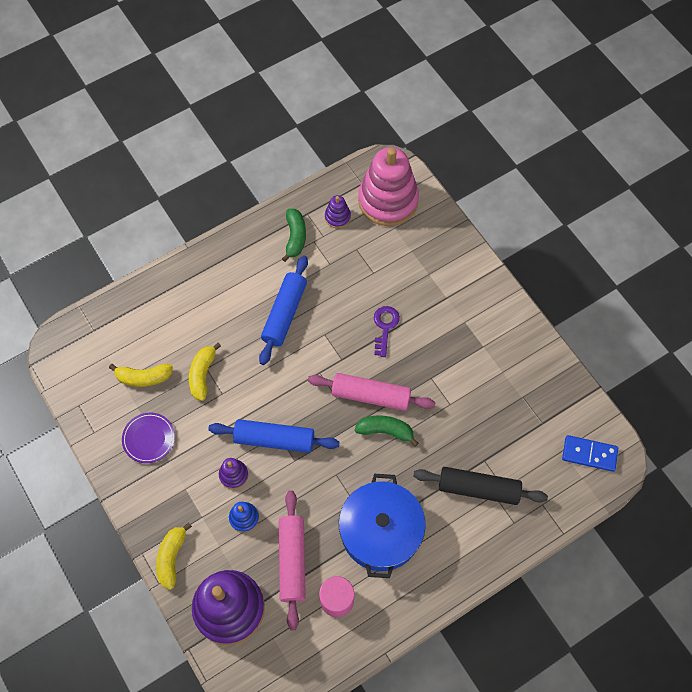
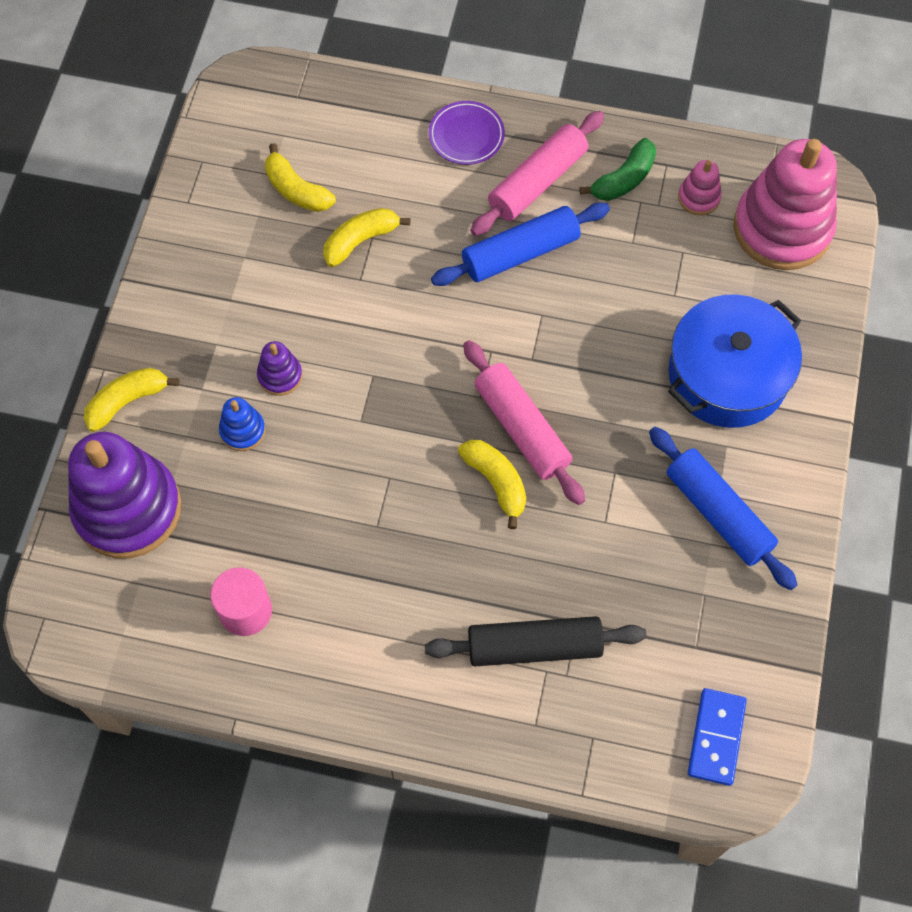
camera: 45 degrees right, 0 degrees up
purple plate [122,413,175,463] -> purple plate moved to [429,101,505,165]
blue rolling pin [208,419,340,453] -> blue rolling pin moved to [649,427,798,590]
pink rolling pin [279,490,306,630] -> pink rolling pin moved to [471,111,604,236]
purple stacking toy [325,195,351,228] -> pink stacking toy [678,160,722,215]
blue pot [339,474,426,578] -> blue pot moved to [668,294,802,428]
green banana [355,415,419,447] -> yellow banana [458,440,526,529]
purple key [374,306,400,357] -> none
black rolling pin [413,467,548,505] -> black rolling pin turned 60 degrees counterclockwise [425,616,647,666]
blue domino [562,435,618,472] -> blue domino turned 45 degrees clockwise [688,688,747,786]

